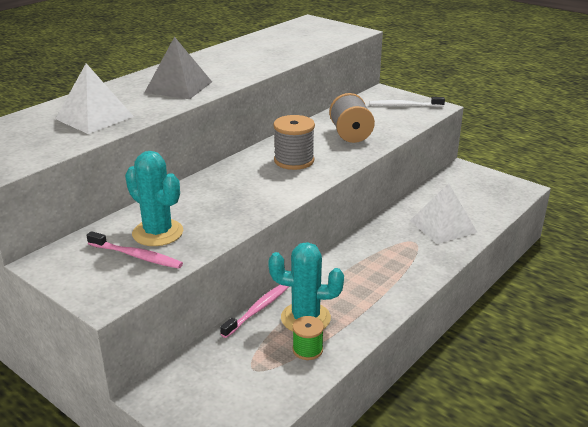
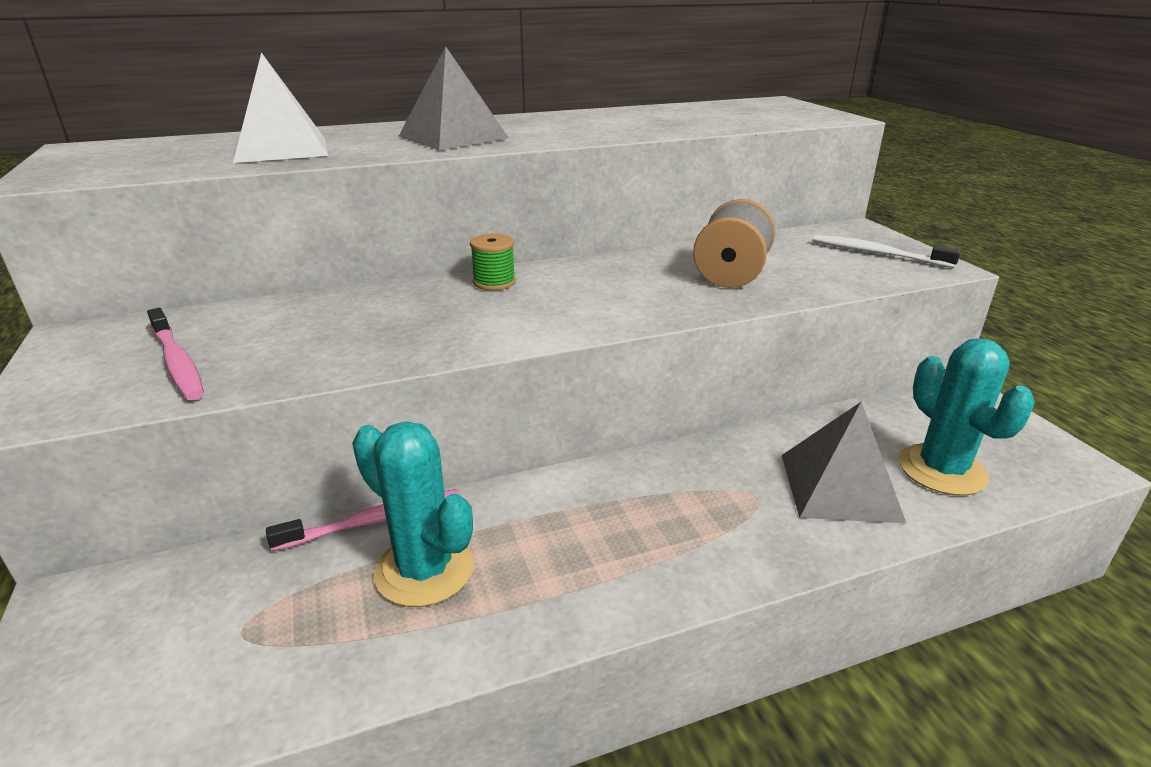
camera: 30 degrees right, 0 degrees up
turquoise cactus [125,151,183,246] -> turquoise cactus moved to [899,338,1035,496]
grey spool [273,115,315,170] -> none
green spool [293,316,324,360] -> green spool moved to [470,233,516,290]
white pyramid [410,183,478,244] -> grey pyramid [782,402,907,524]

